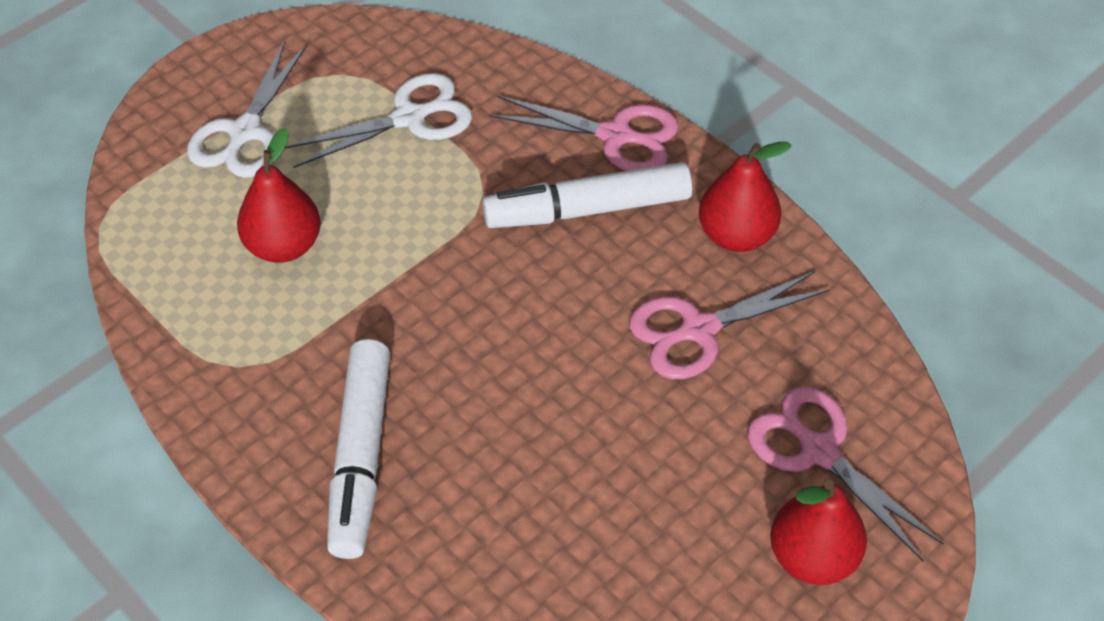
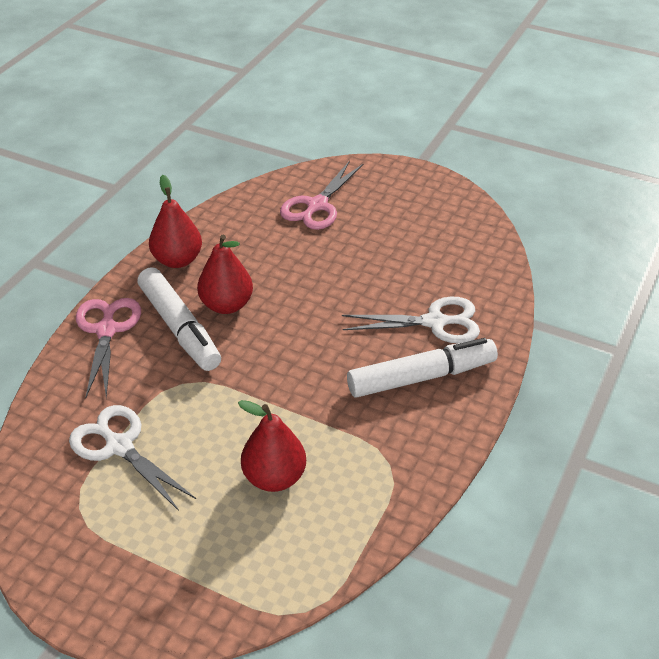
camera: 110 degrees left, 10 degrees down
white scissors [187,40,307,178] -> white scissors moved to [342,297,480,343]
pink scissors [629,271,830,379] -> none
red pear [770,480,867,585] -> red pear moved to [197,235,253,314]

